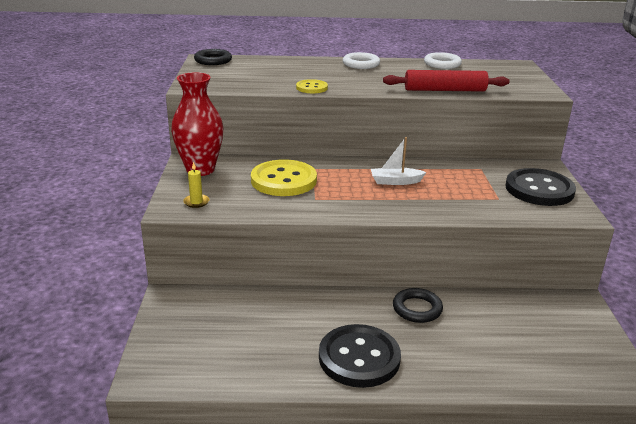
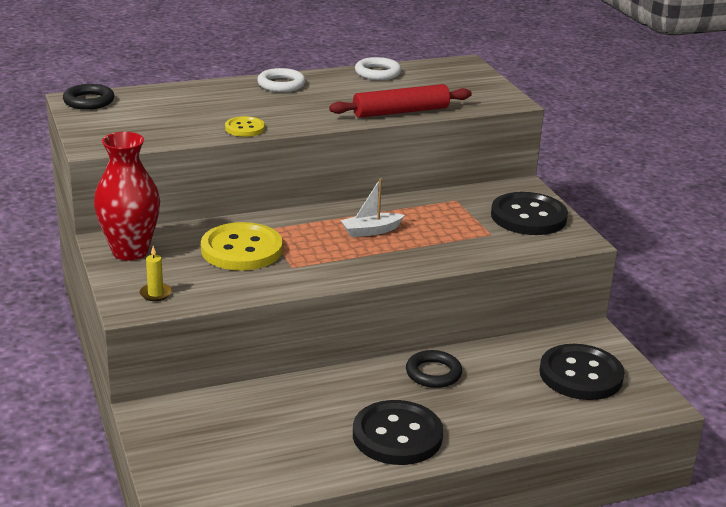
camera: 20 degrees left, 0 degrees up
none -> black button [539,344,625,400]

